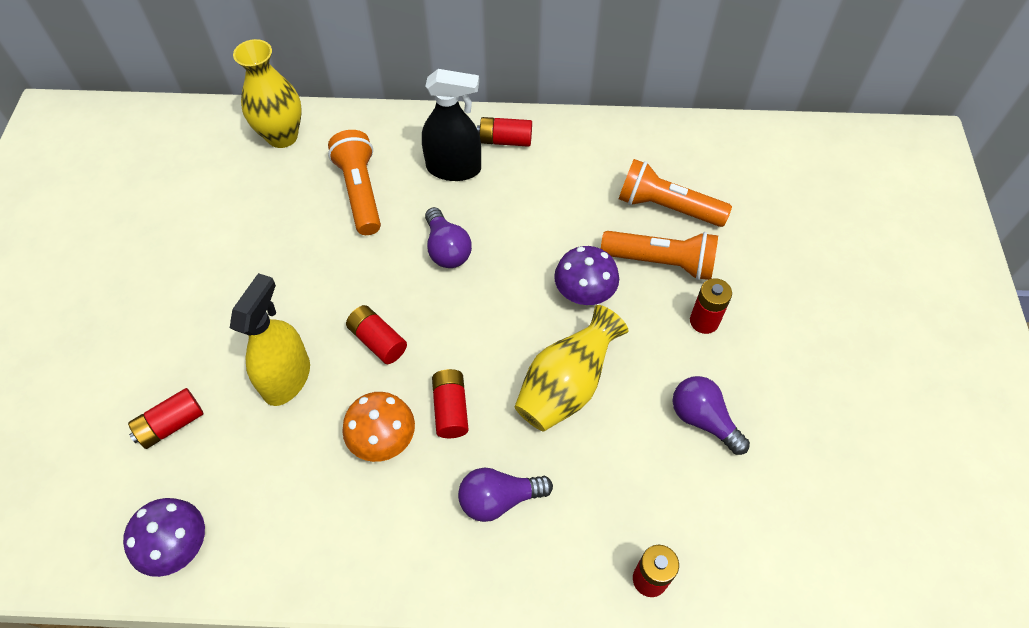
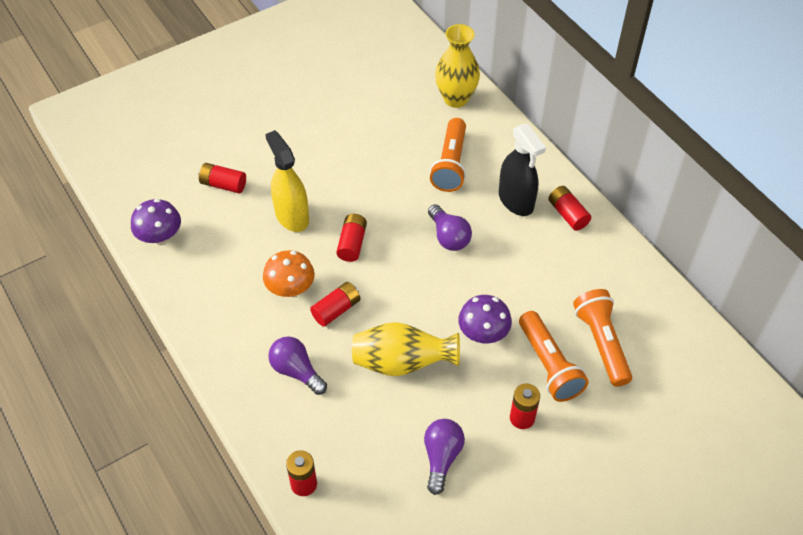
camera: 55 degrees right, 5 degrees down
yellow spray bottle [230,273,310,406] -> yellow spray bottle turned 105 degrees counterclockwise [265,130,309,232]
orange flashlight [328,130,381,235] -> orange flashlight turned 150 degrees clockwise [430,118,466,192]
purple light bulb [425,207,472,268] -> purple light bulb turned 60 degrees counterclockwise [428,204,472,251]

